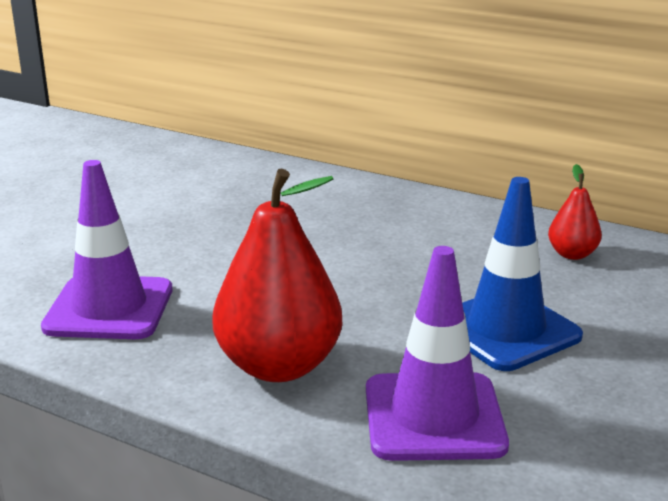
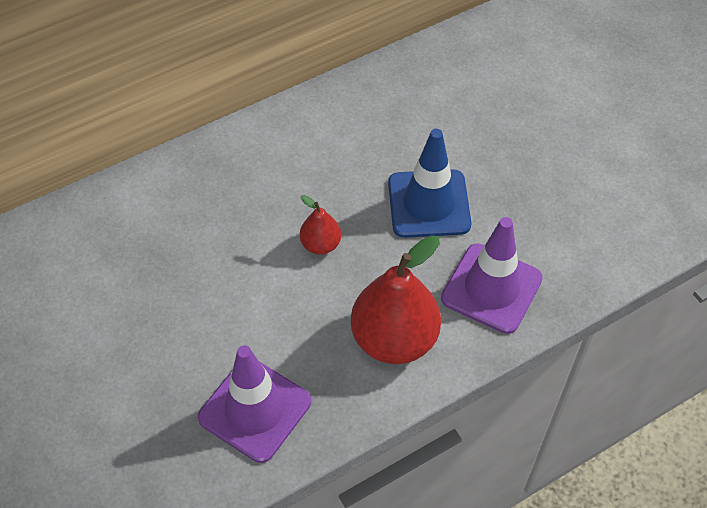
camera: 60 degrees left, 30 degrees up
red pear [548,164,602,260] -> red pear moved to [300,195,341,255]

